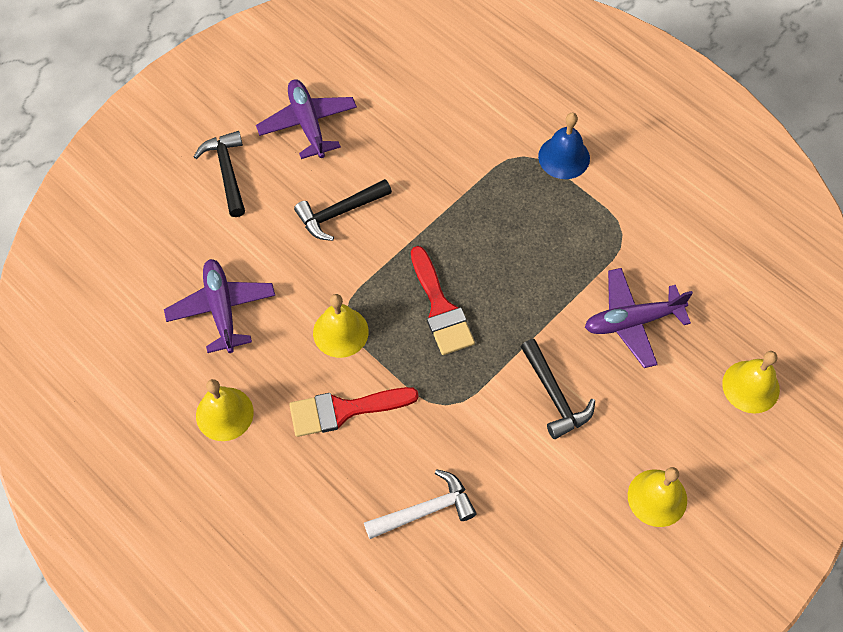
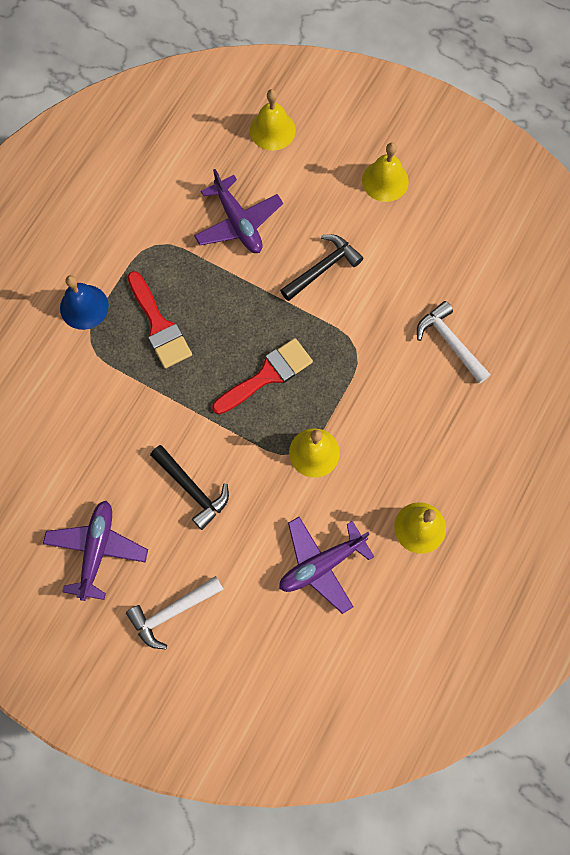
camera: 105 degrees left, 10 degrees up
black hammer [194,131,245,217] -> white hammer [126,576,224,649]
purple plane [256,79,357,159] -> purple plane turned 135 degrees clockwise [43,501,148,601]
red brush [289,387,419,437] -> red brush moved to [128,271,192,368]

